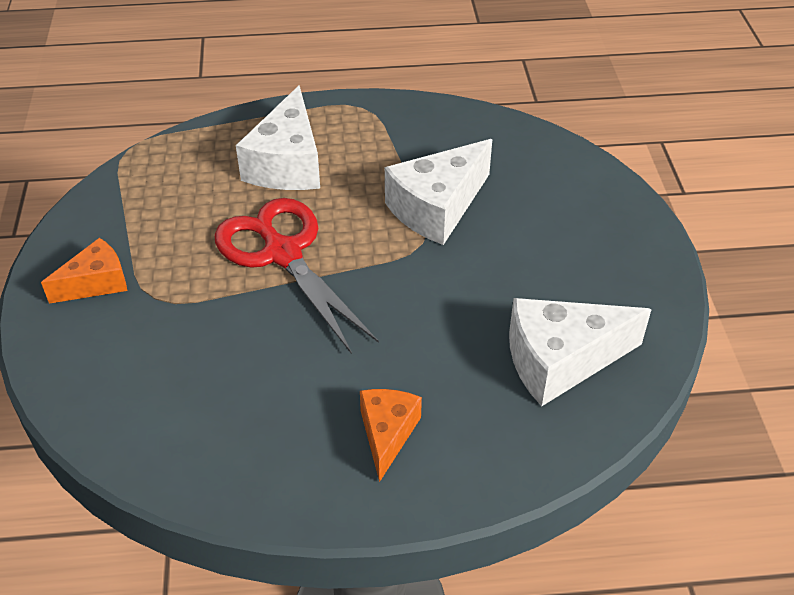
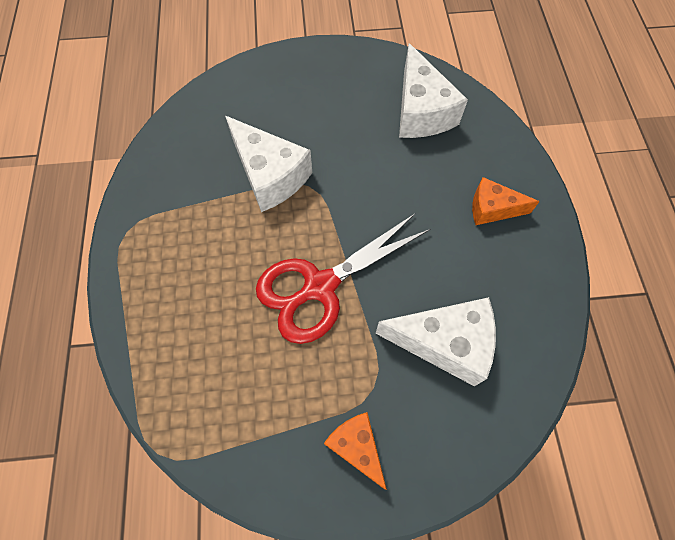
camera: 90 degrees left, 20 degrees up
white cheese [236,85,320,190] -> white cheese moved to [376,297,496,386]

